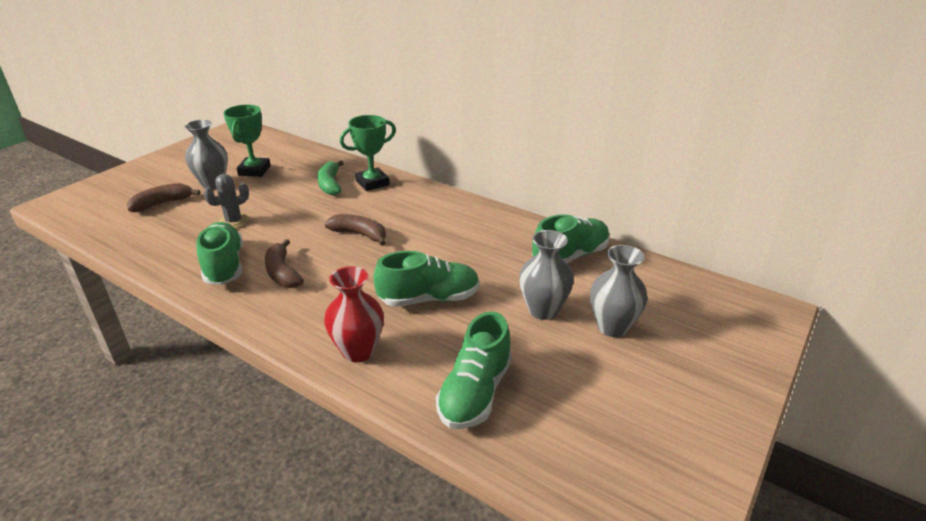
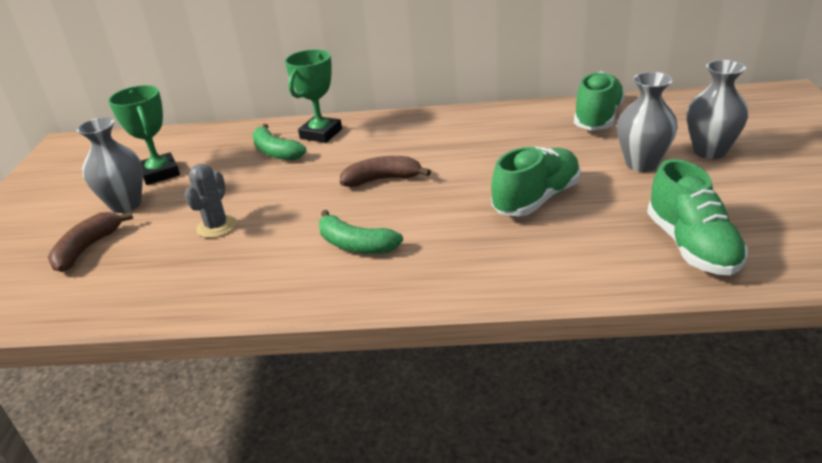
camera: 30 degrees left, 0 degrees up
green shoe [197,222,243,285] -> none
brown banana [265,239,304,288] -> green banana [319,210,403,254]
red vase [324,266,384,362] -> none

